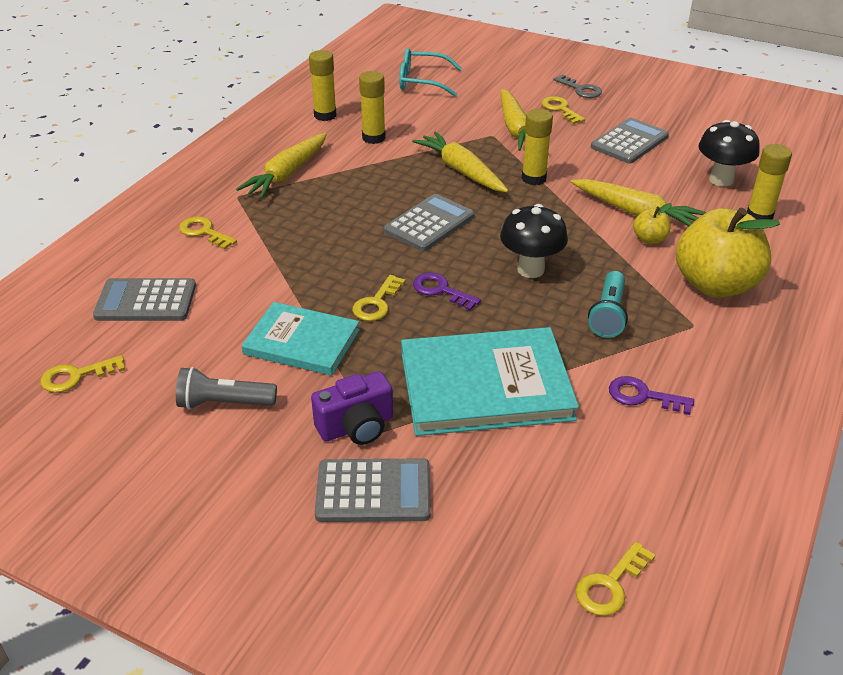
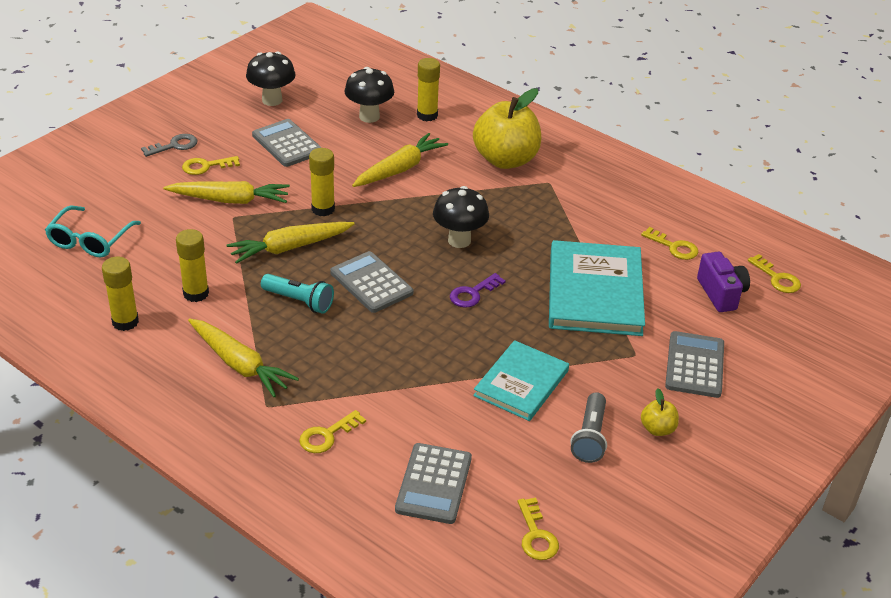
camera: 80 degrees left, 0 degrees up
purple camera [311,371,393,445] -> purple camera moved to [697,252,750,312]
yellow key [352,275,406,321] -> yellow key moved to [641,227,699,260]
turquoise flashlight [588,271,628,338] -> turquoise flashlight moved to [261,274,334,314]
purple key [609,376,694,415] -> none
yellow apple [633,203,672,244] -> yellow apple moved to [641,389,679,436]
none -> black mushroom [246,51,296,106]

